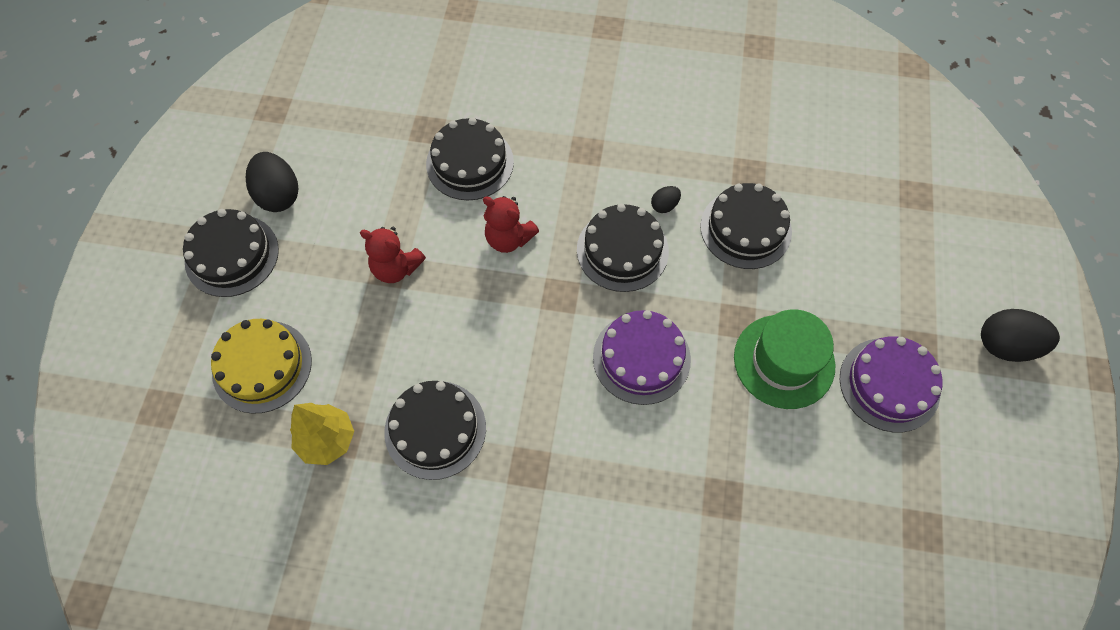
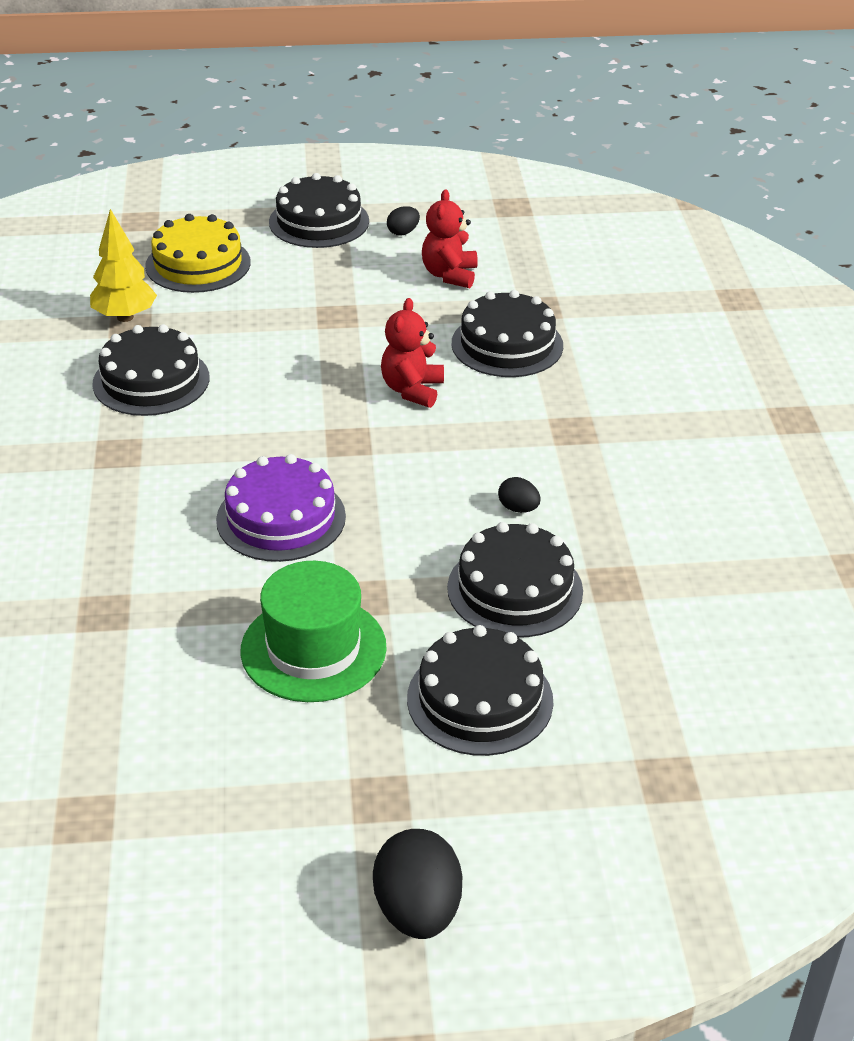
camera: 75 degrees right, 25 degrees down
black egg [246,152,298,212] -> black egg [387,206,420,236], size x0.51
red teddy bear [360,227,426,283] -> red teddy bear moved to [422,189,478,288]
black cake [577,204,669,292] -> black cake moved to [407,625,553,756]
purple cake [840,337,942,432] -> none

